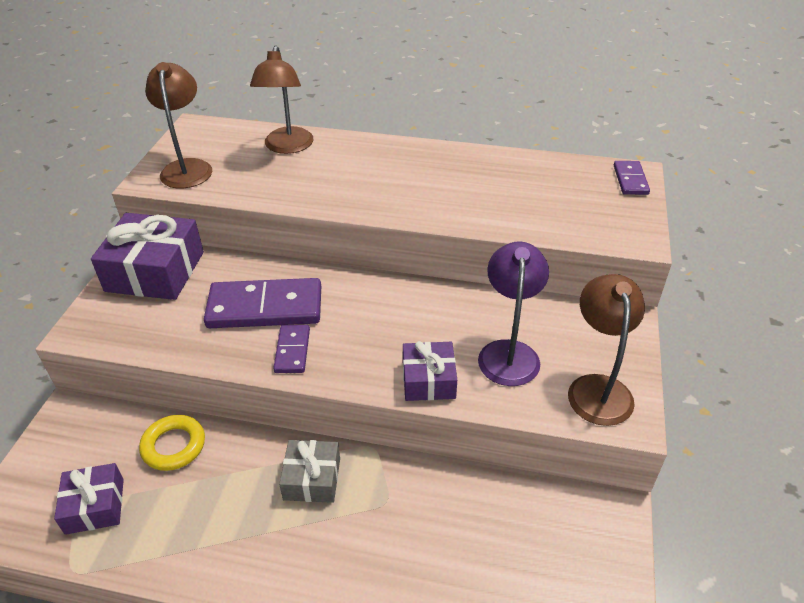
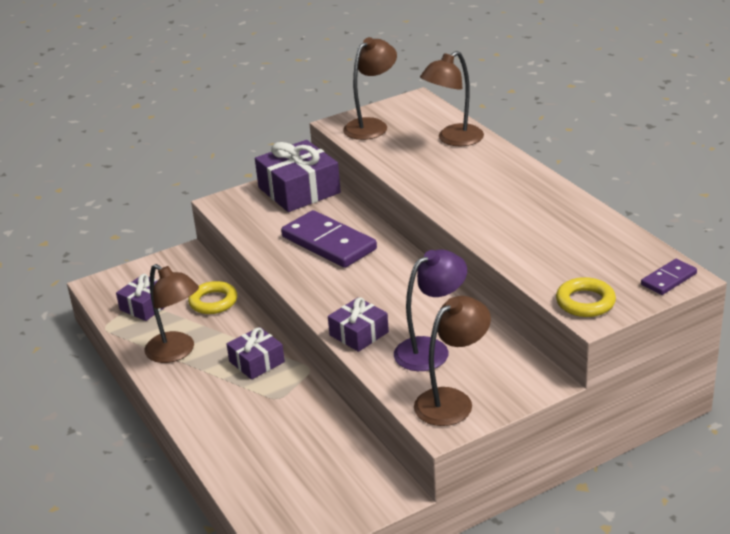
camera: 50 degrees right, 10 degrees down
purple domino [273,325,310,373] -> none
grey gift [279,440,340,503] -> purple gift [226,327,285,380]
none -> brown lamp [144,264,199,363]
none -> yellow ring [556,277,616,317]

